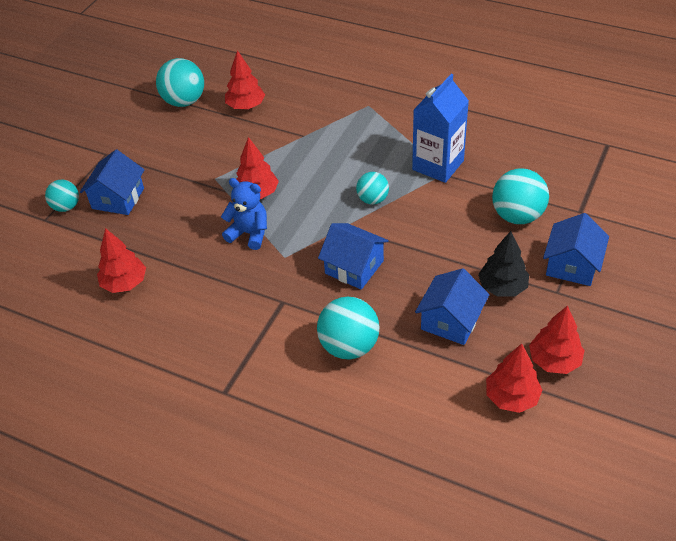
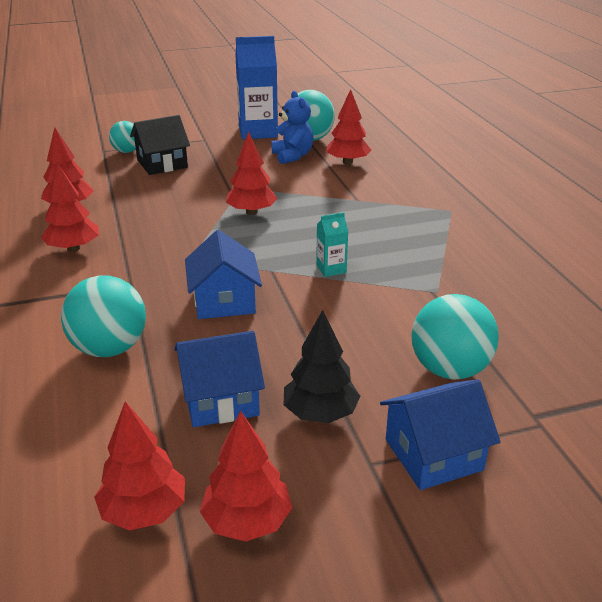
camera: 45 degrees right, 15 degrees down
blue house [80,150,145,215] -> black house [130,115,190,175]
blue teddy bear [221,178,267,250] -> blue teddy bear moved to [272,91,313,164]
turquoise ball [356,172,389,205] -> turquoise carton [316,212,348,277]
blue carton [412,74,469,183] -> blue carton moved to [235,36,278,139]
none -> red tree [41,163,99,252]

